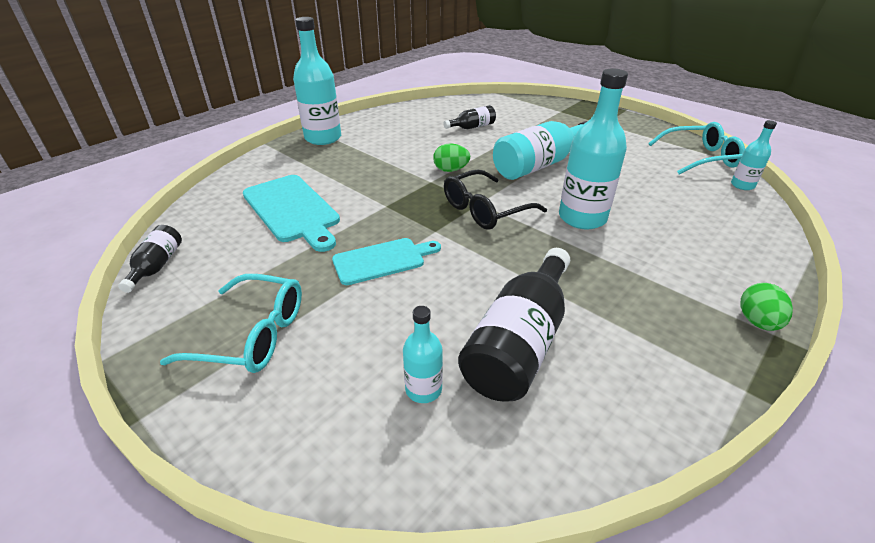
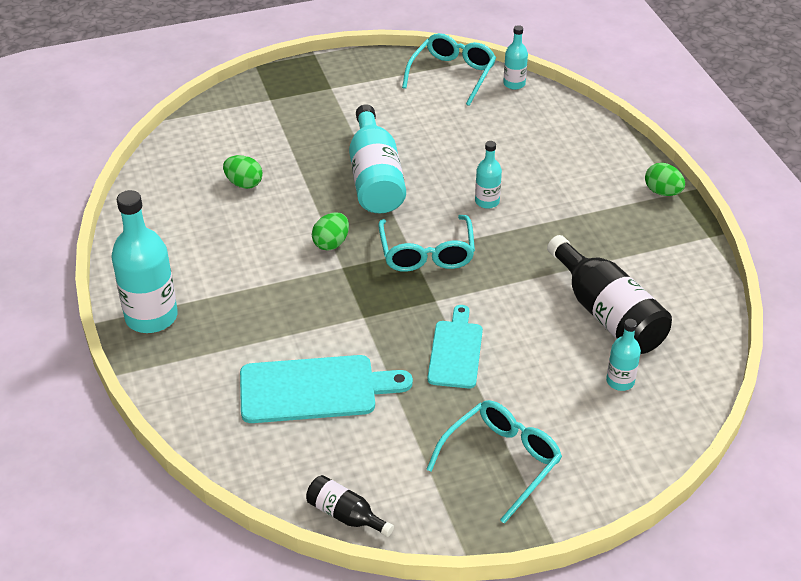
camera: 60 degrees left, 5 degrees up
black bottle [443,105,496,129] -> green egg [223,155,263,189]
black glasses [444,169,547,230] -> turquoise glasses [378,215,475,272]
turquoise bottle [559,68,628,229] -> turquoise bottle [475,141,502,209], size x0.51

